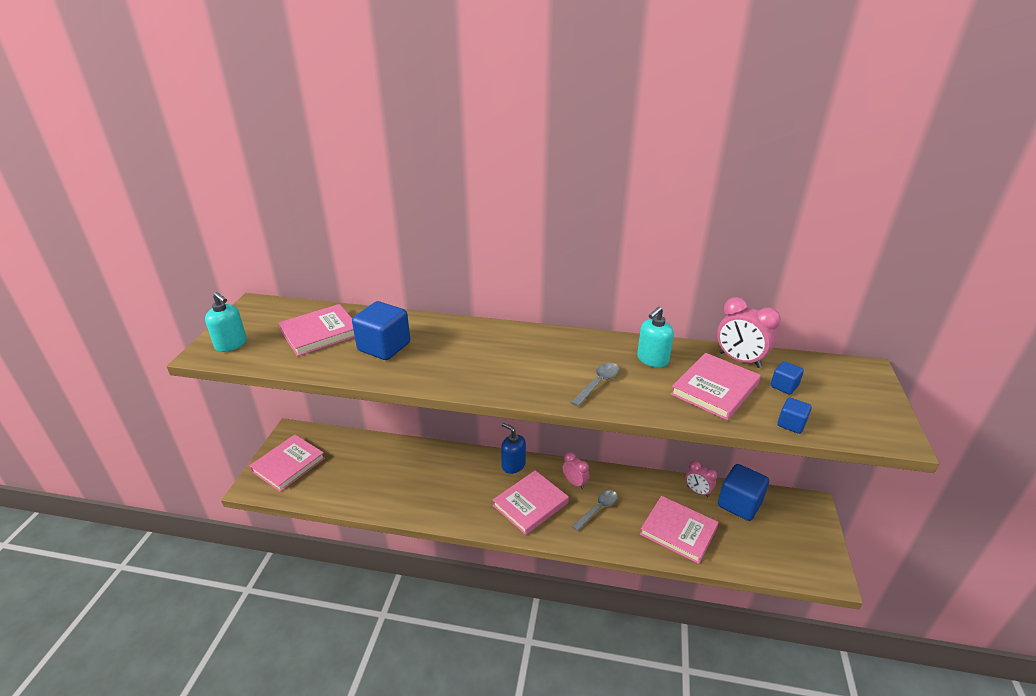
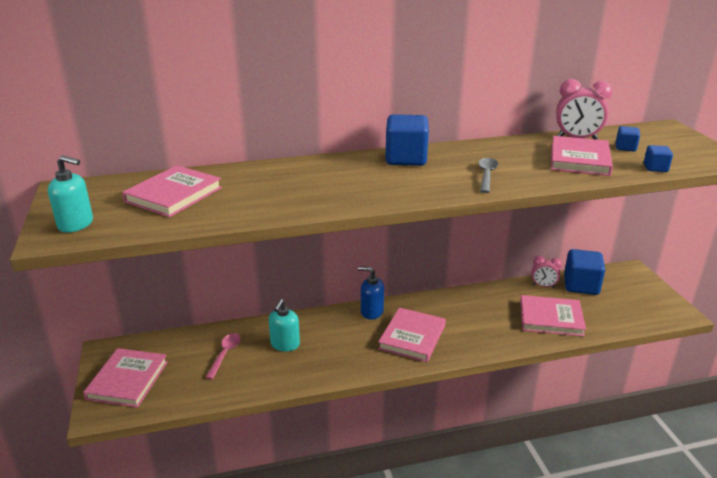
camera: 25 degrees left, 5 degrees down
blue cube [352,301,410,360] -> blue cube moved to [386,114,429,166]
pink clock [563,452,590,489] -> none
grey spoon [572,490,618,531] -> none
turquoise soap dispenser [637,307,674,368] -> turquoise soap dispenser moved to [269,299,300,351]
none -> pink spoon [205,333,241,379]

